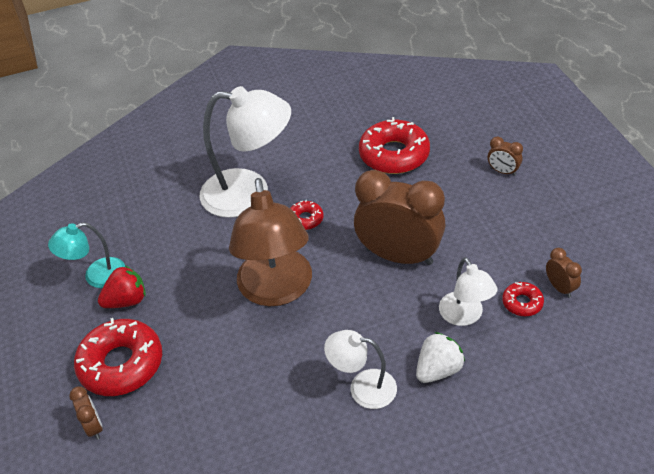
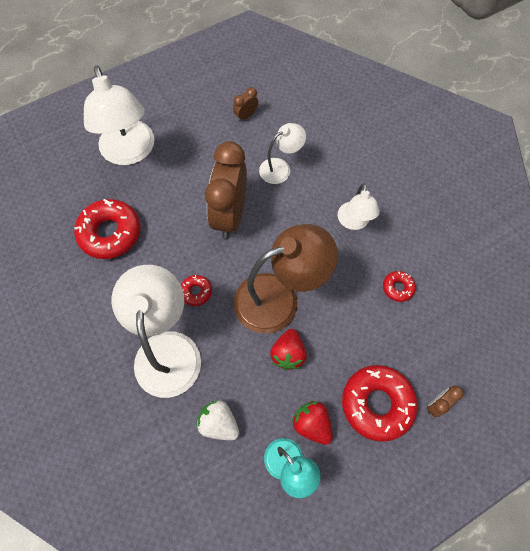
camera: 105 degrees left, 20 degrees up
white strawberry [416,332,465,383] -> white strawberry moved to [197,400,239,440]
brown clock [488,137,523,176] -> white lamp [84,65,155,165]
red donut [502,282,544,316] -> red donut moved to [383,271,416,302]
none -> red strawberry [270,329,307,370]

